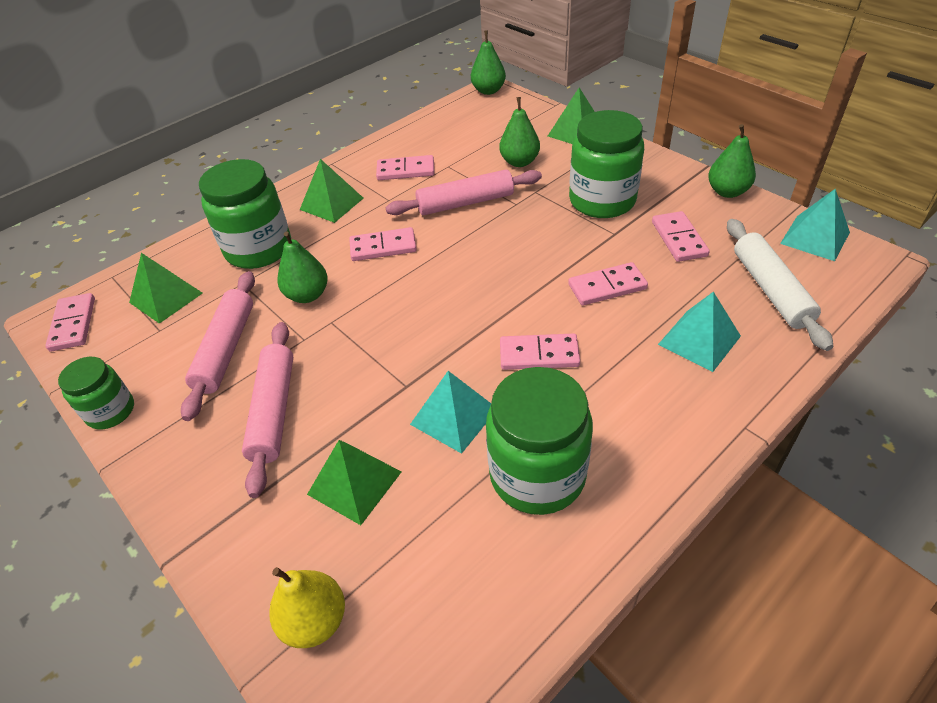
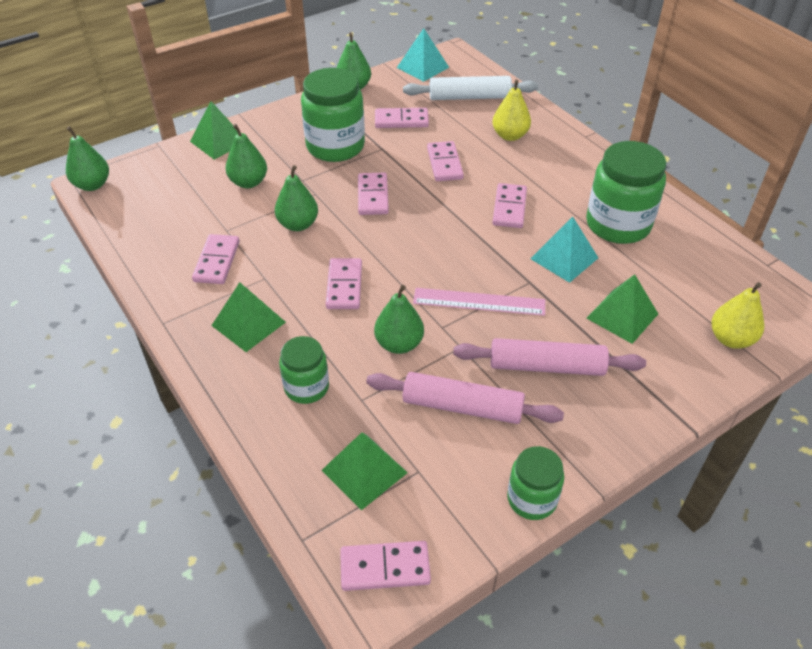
camera: 85 degrees left, 0 degrees up
green jar [199,159,291,269] -> green jar [279,336,329,404], size x0.57
pink rolling pin [385,169,542,215] -> green pear [275,165,318,231]
turquoise pyramid [658,292,741,372] -> yellow pear [493,80,531,141]
none -> pink domino [358,173,389,215]
none -> pink ruler [413,288,545,316]

